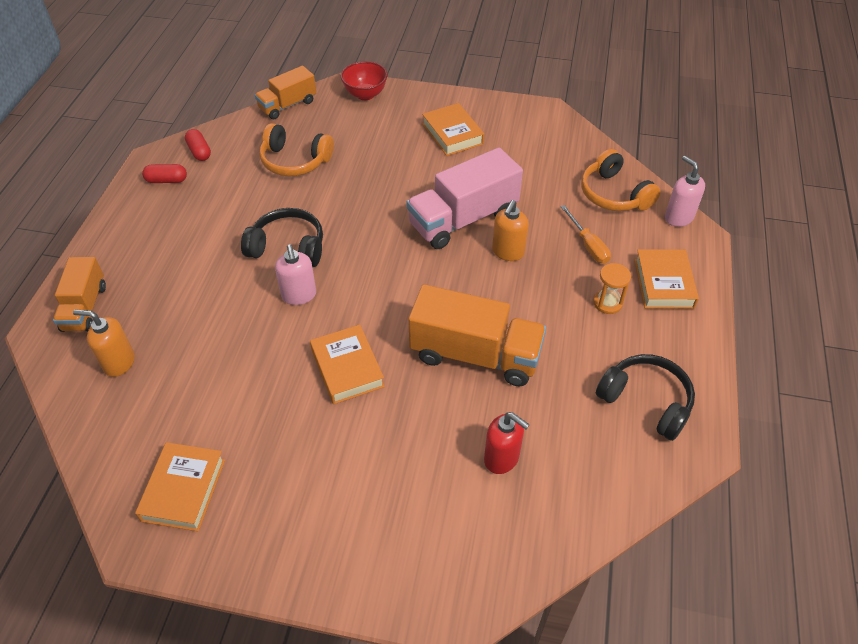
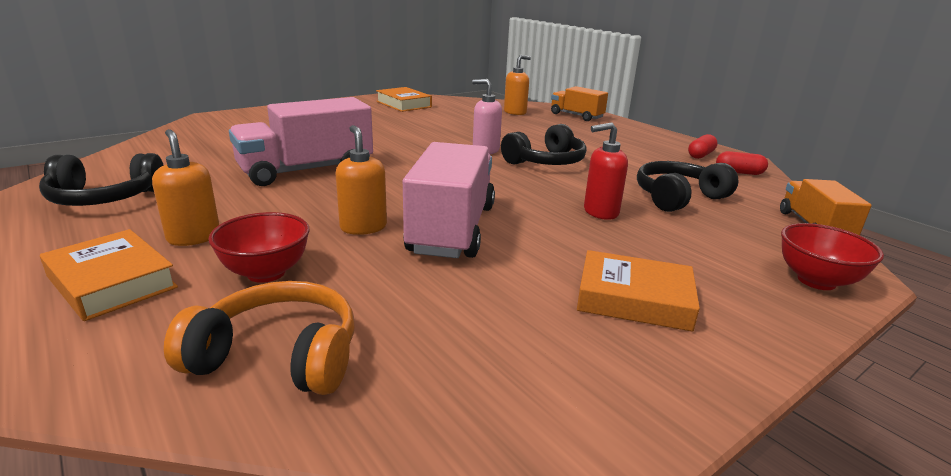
camera: 130 degrees right, 25 degrees down
orange headphones [259,123,334,176] -> black headphones [637,161,739,212]
orange book [310,325,385,404] -> none
orange truck [408,284,546,386] -> pink truck [229,97,373,186]
red soap dispenser [484,412,530,474] -> red soap dispenser moved to [584,122,628,220]
orange screwdriver [560,205,611,264] -> red bowl [208,212,310,283]
orange hourglass [593,263,631,314] -> orange soap dispenser [152,129,219,246]
pink soap dispenser [665,156,705,227] -> none

